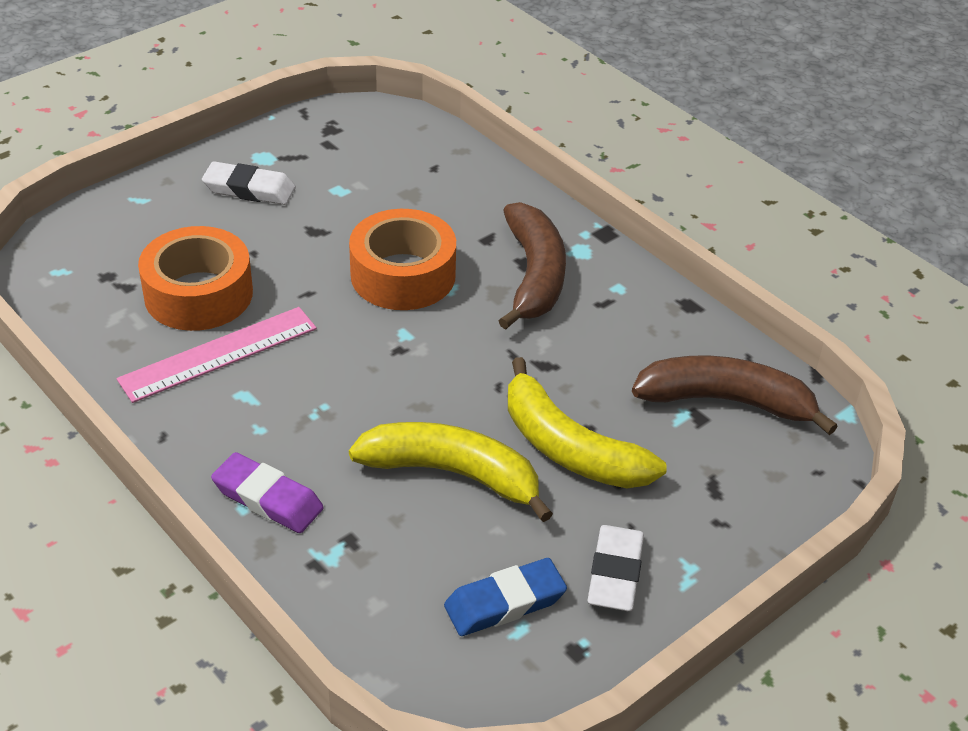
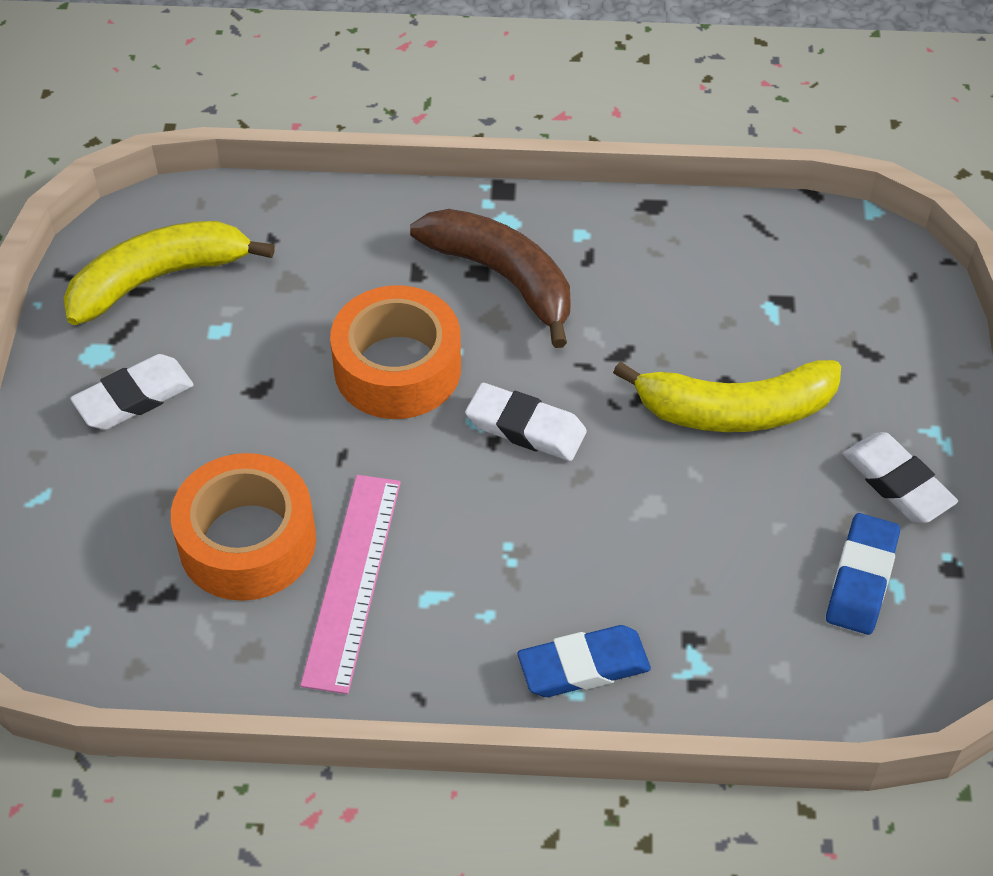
camera: 45 degrees left, 10 degrees up
purple eraser [211,452,324,533] -> blue eraser [517,625,651,697]
yellow banana [349,422,553,522] -> yellow banana moved to [64,221,275,325]
brown banana [632,355,838,435] -> none
none -> white eraser [465,383,587,461]

